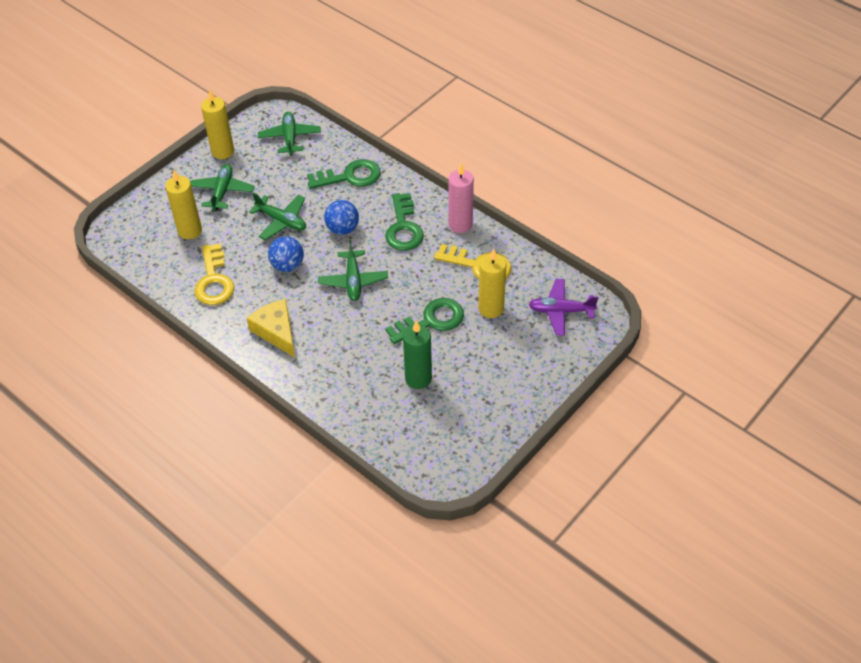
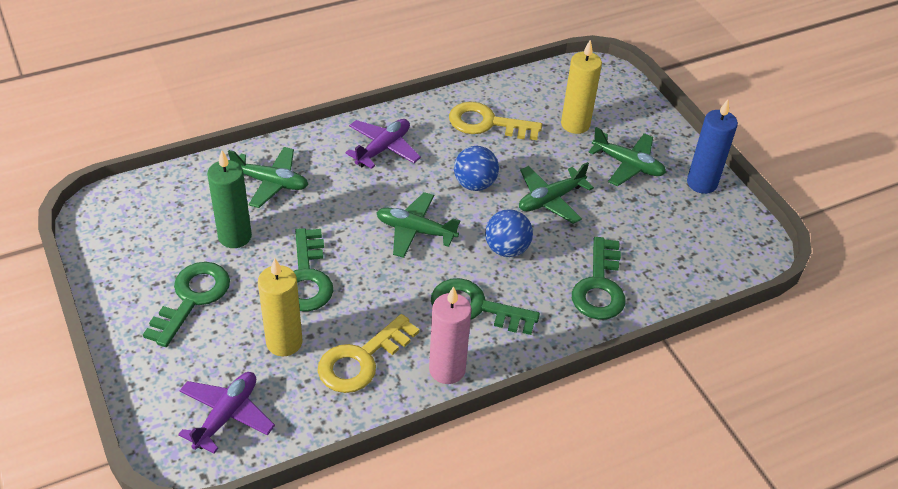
camera: 110 degrees right, 5 degrees down
yellow candle [201,89,234,159] -> blue candle [687,99,738,194]
yellow cheese [247,299,295,357] -> purple plane [345,119,421,169]
green plane [258,112,321,156] -> green plane moved to [228,147,308,208]
none -> green key [143,262,230,347]

